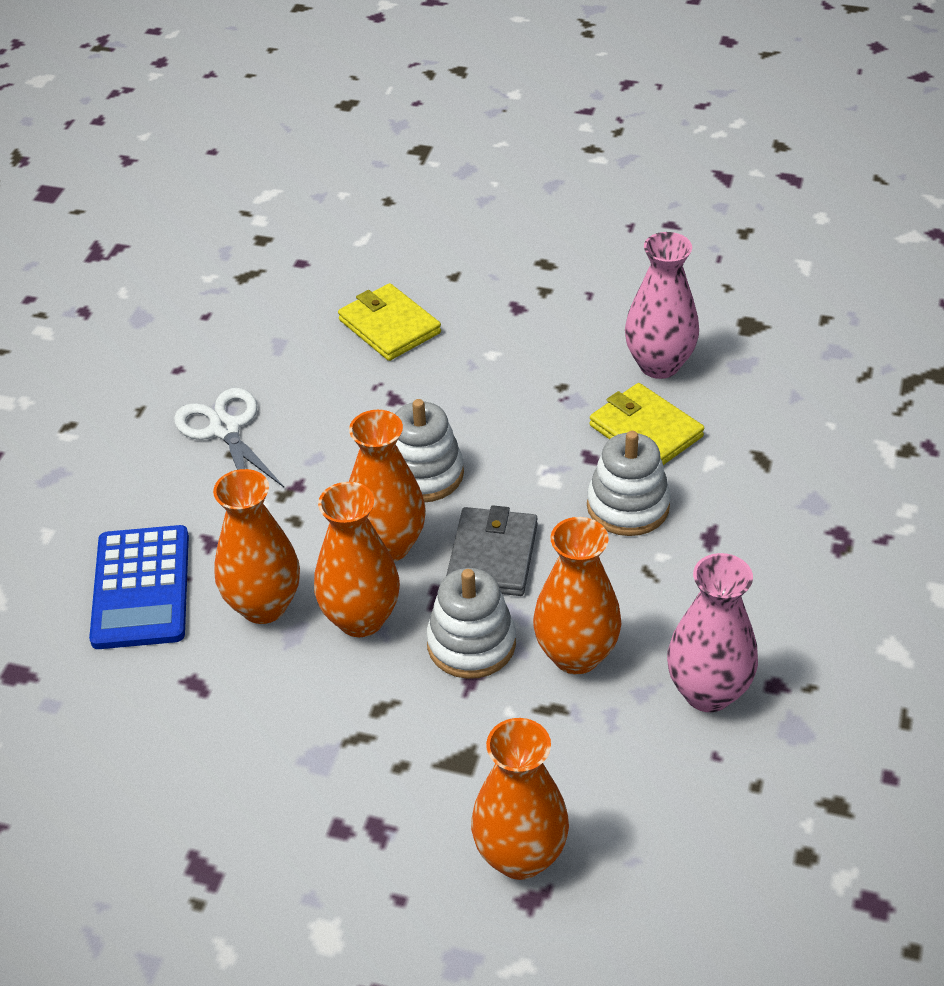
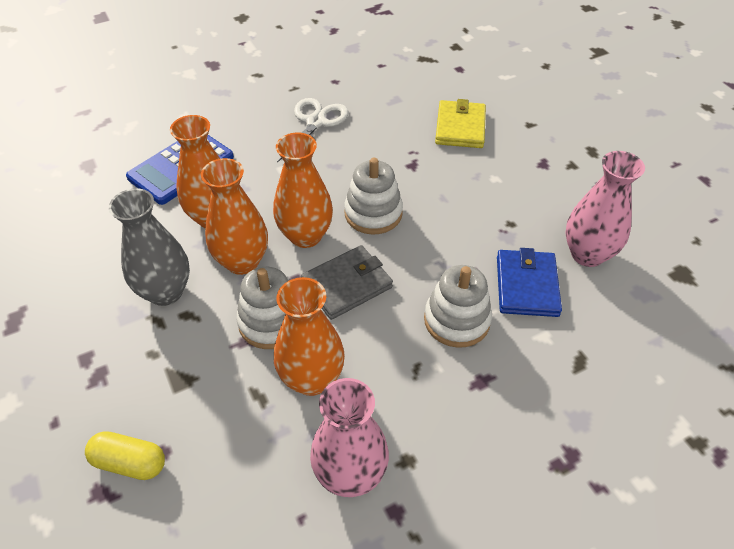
camera: 45 degrees right, 5 degrees up
orange vase [471,718,569,880] -> yellow capsule [85,431,165,480]
yellow wallet [589,383,704,465] -> blue wallet [497,248,562,317]
none -> grey vase [109,188,190,306]

